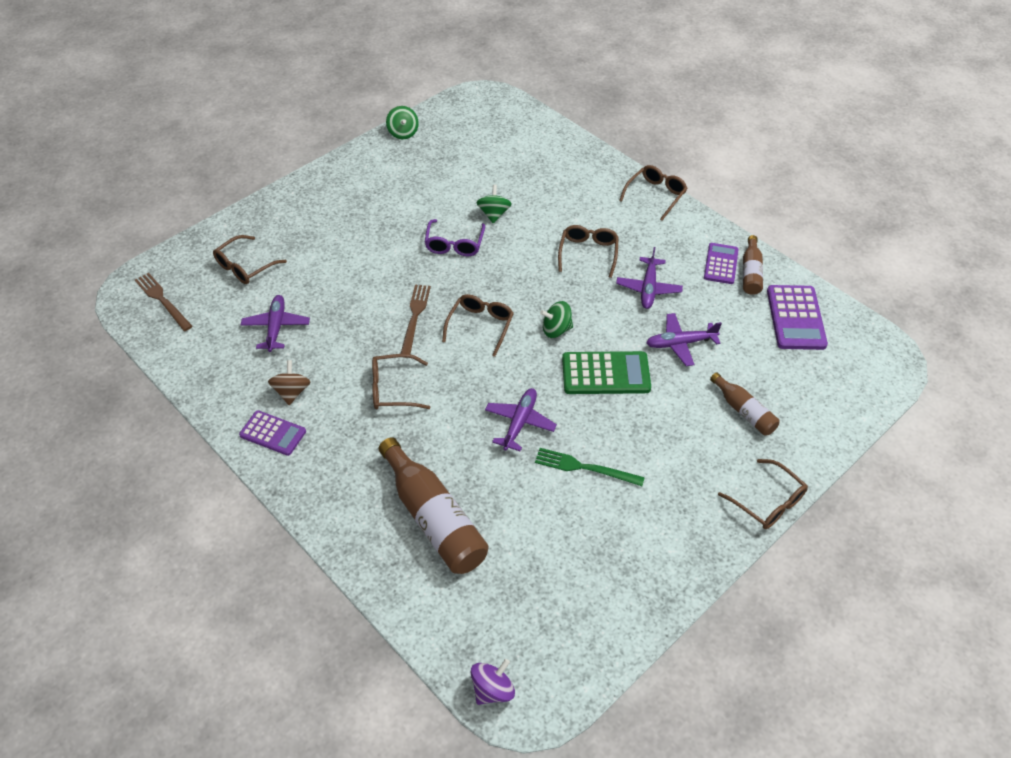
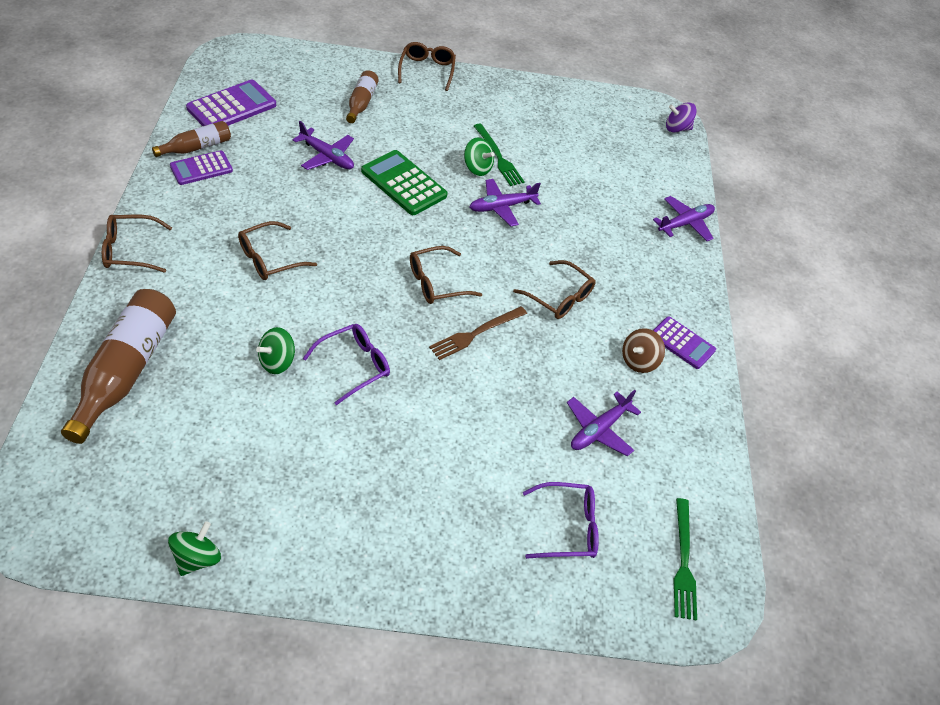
camera: 140 degrees left, 0 degrees up
brown fork [135,273,193,331] -> green fork [674,498,697,620]
brown glasses [213,235,287,284] -> purple glasses [523,482,599,559]
purple calculator [239,410,306,456] -> purple calculator turned 150 degrees clockwise [653,316,716,369]
brown bottle [378,437,489,574] -> brown bottle moved to [61,289,176,444]
green spinning top [540,301,573,338] -> green spinning top moved to [464,138,494,176]
purple plane [616,247,683,309] -> purple plane moved to [653,196,715,241]

